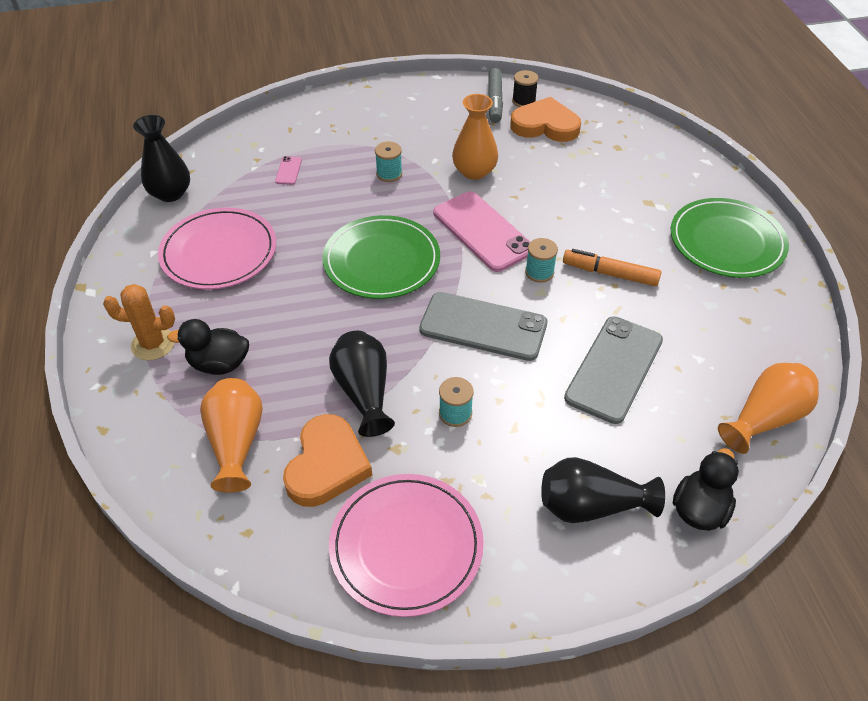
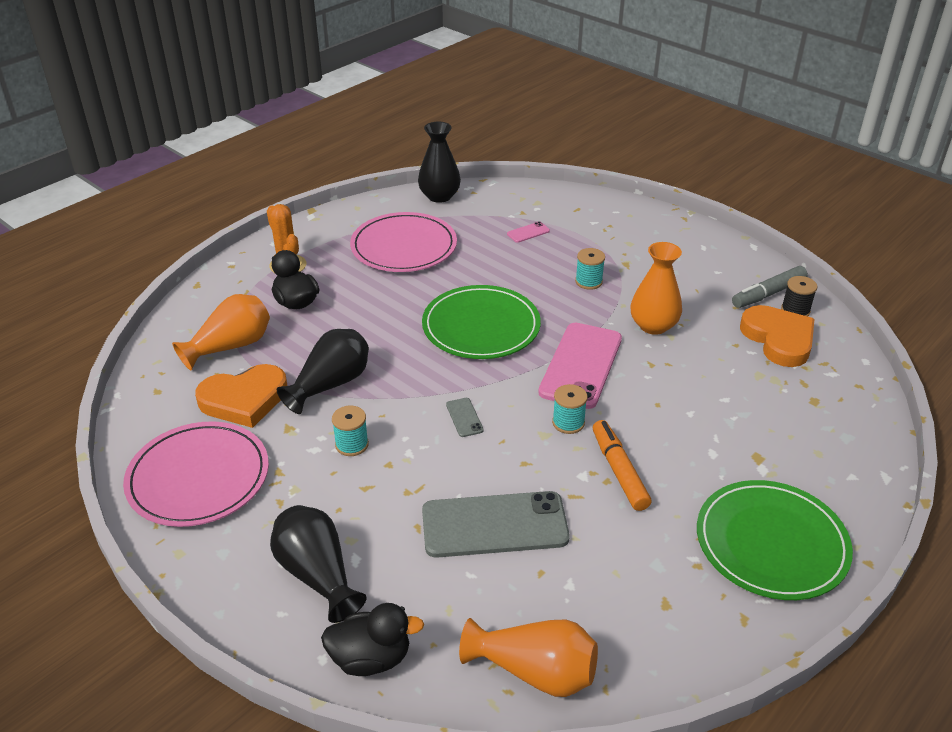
camera: 55 degrees right, 10 degrees down
grey phone [419,292,547,361] -> grey phone [446,398,484,437], size x0.41

